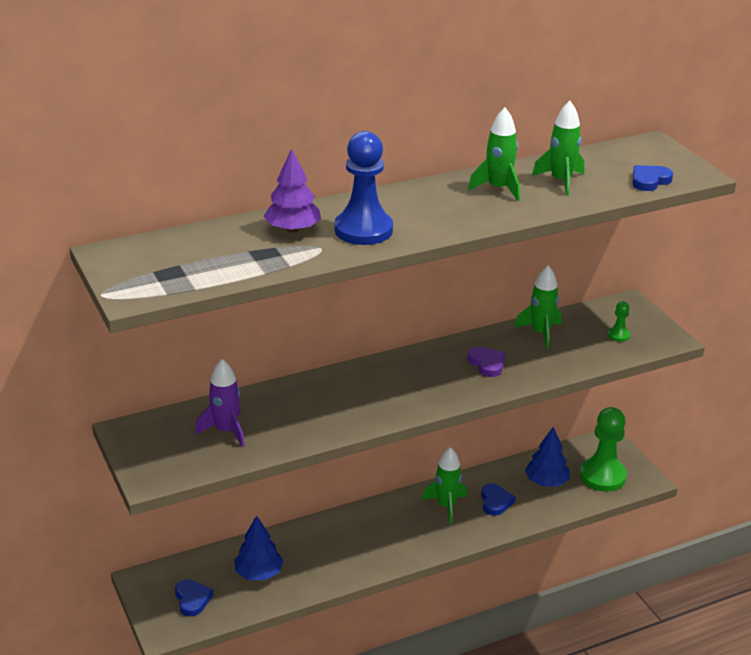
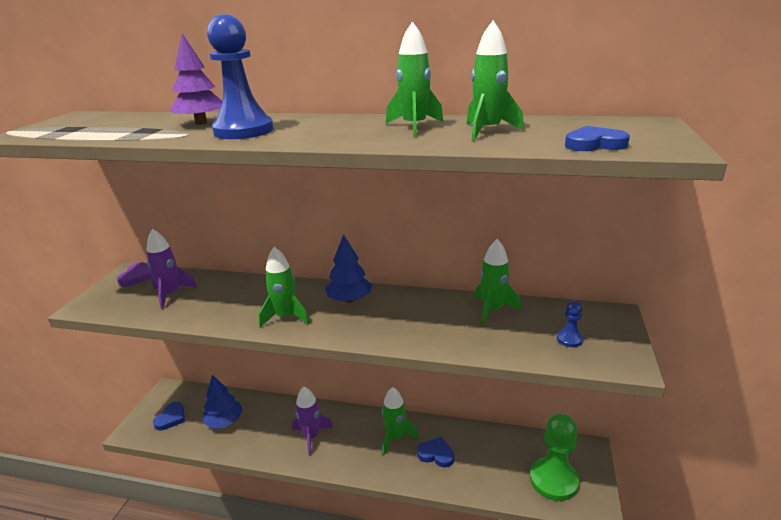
camera: 40 degrees right, 5 degrees down
purple heart [467,347,505,377] -> purple heart moved to [117,262,152,287]
blue heart [481,483,515,516] -> blue heart turned 105 degrees counterclockwise [417,437,454,468]
blue tree [525,427,570,487] -> blue tree moved to [325,234,372,303]
green pawn [608,301,630,342] -> blue pawn [557,301,583,347]
none -> green rocket [259,247,309,327]
none -> purple rocket [292,386,333,456]

